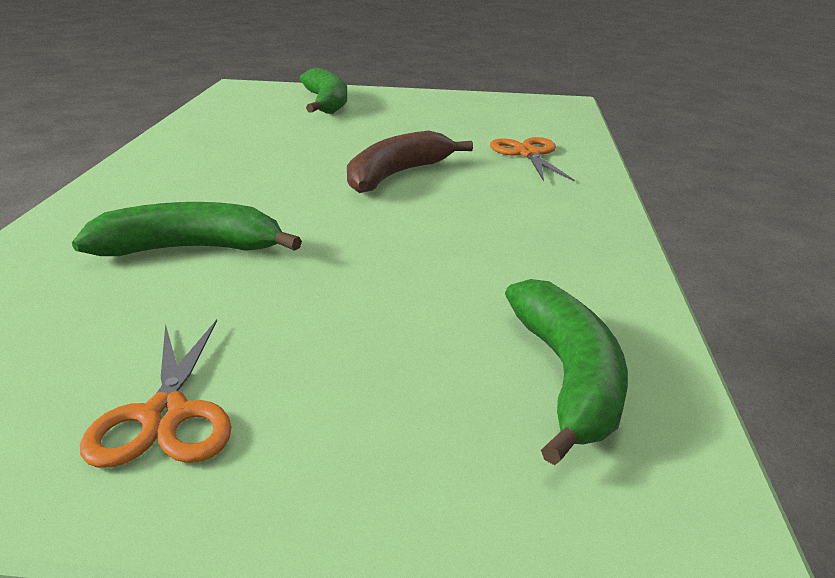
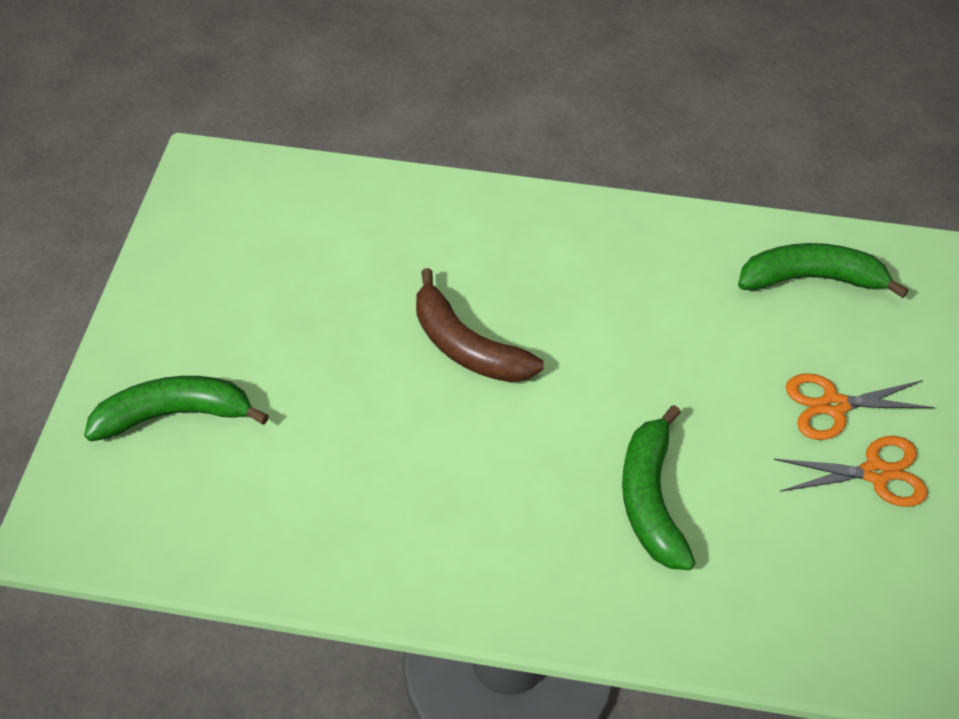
camera: 85 degrees left, 25 degrees up
orange scissors [490,137,575,182] -> orange scissors moved to [786,373,935,440]

